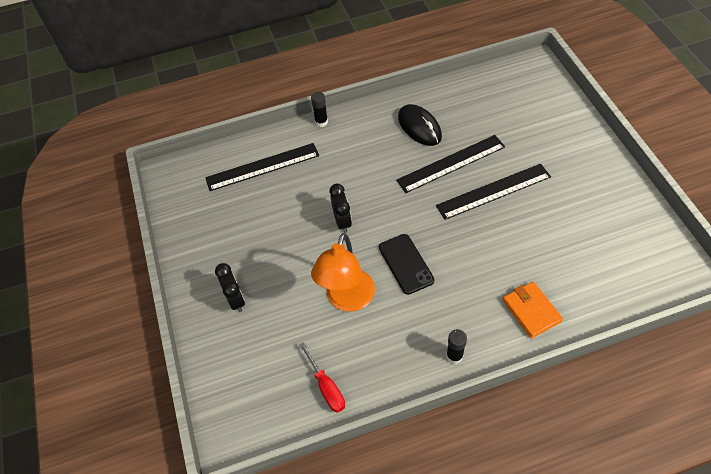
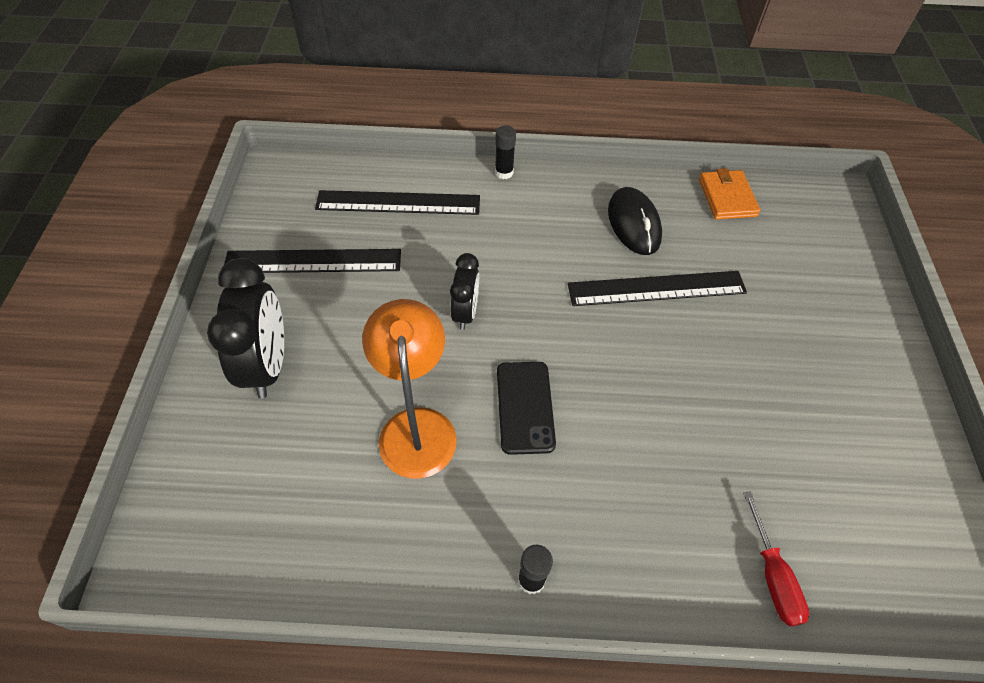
camera: 15 degrees right, 0 degrees up
black clock [215,263,245,312] -> black clock [207,258,284,399], size x1.69
red screwdriver [300,342,345,413] -> red screwdriver moved to [744,491,809,626]
orange lamp [311,233,375,312] -> orange lamp turned 135 degrees clockwise [362,299,457,478]
black ruler [436,164,551,220] -> black ruler moved to [224,249,401,273]
orange wallet [503,282,563,338] -> orange wallet moved to [699,168,760,220]

